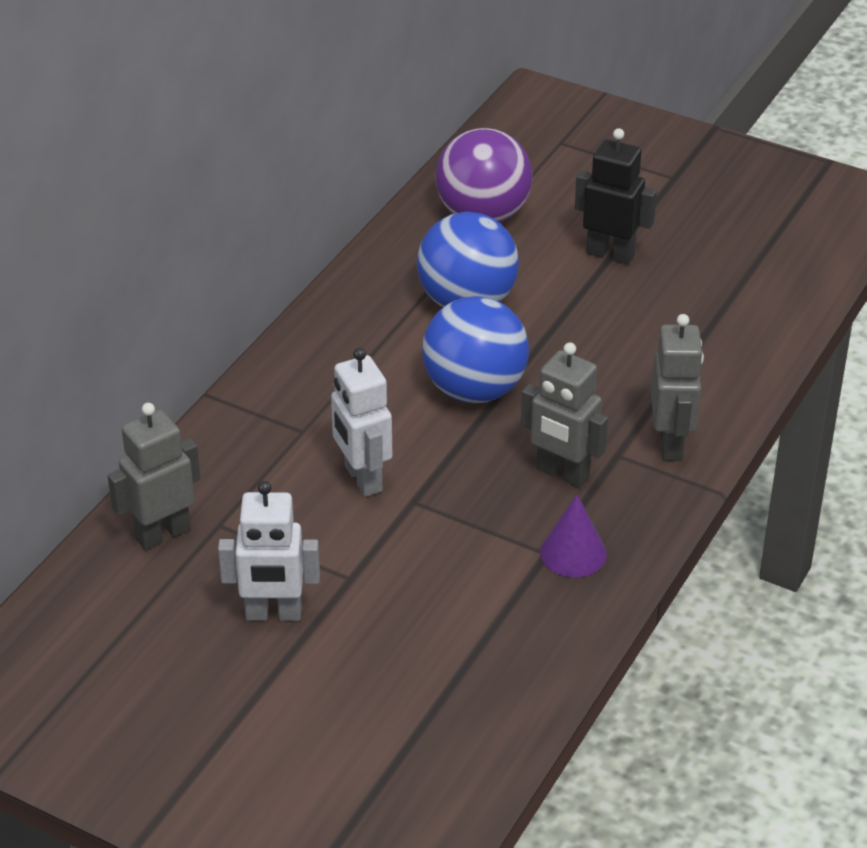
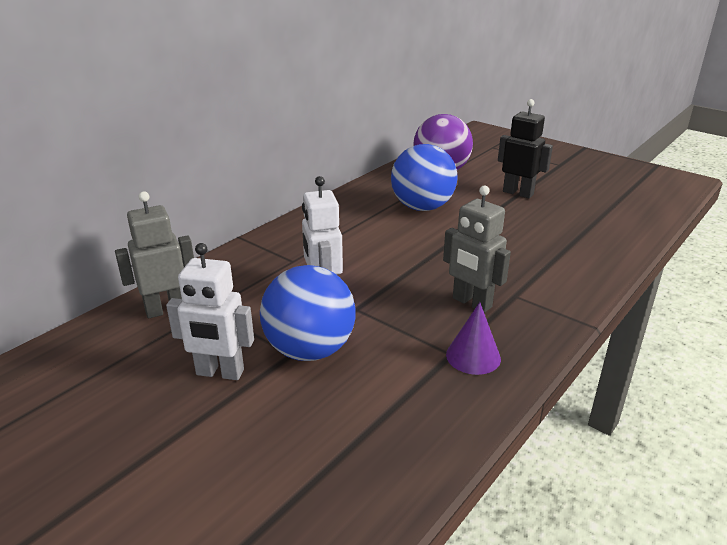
camera: 10 degrees right, 10 degrees down
blue ball [422,296,529,403] -> blue ball moved to [260,265,356,361]
grey robot [651,314,704,461] -> none

